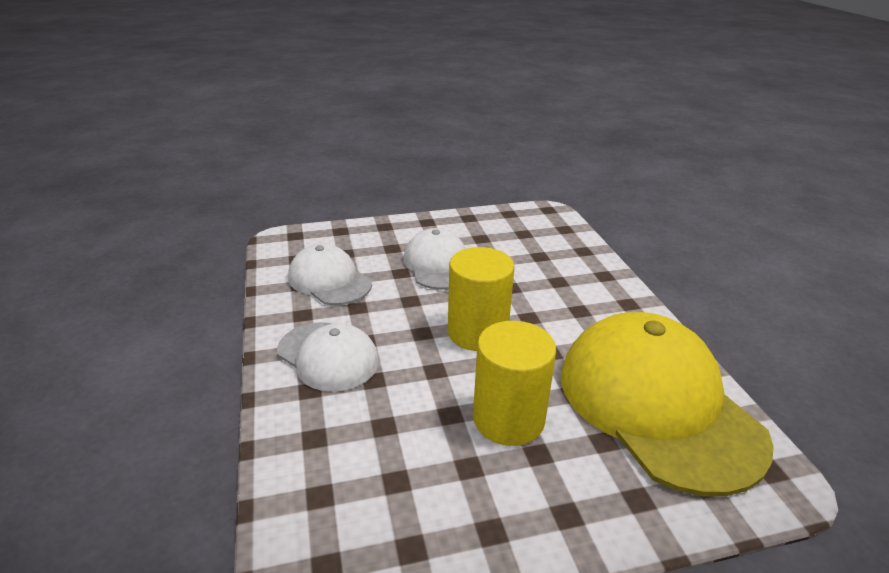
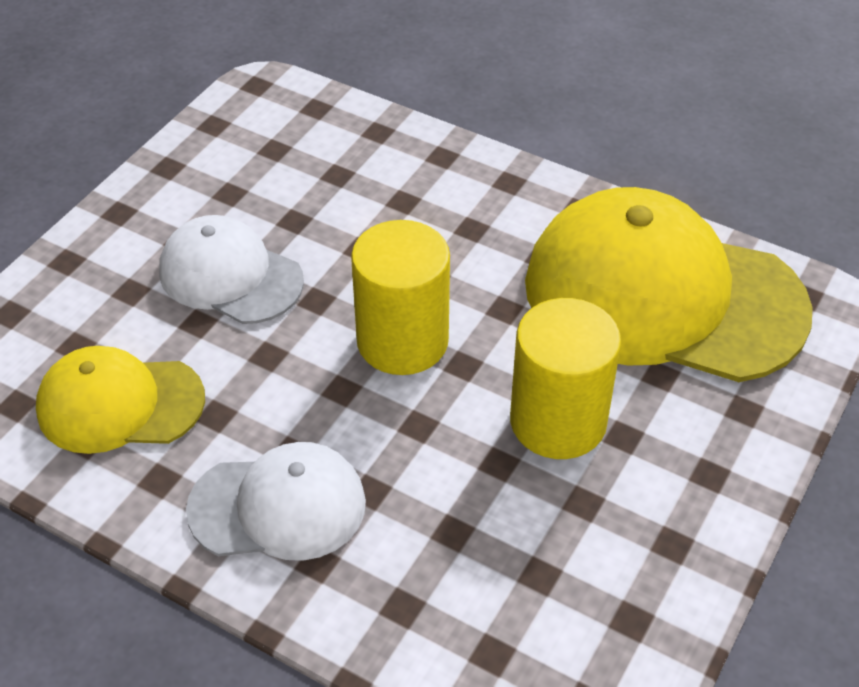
camera: 45 degrees left, 15 degrees up
white cap [288,243,372,305] -> yellow cap [36,346,205,454]

